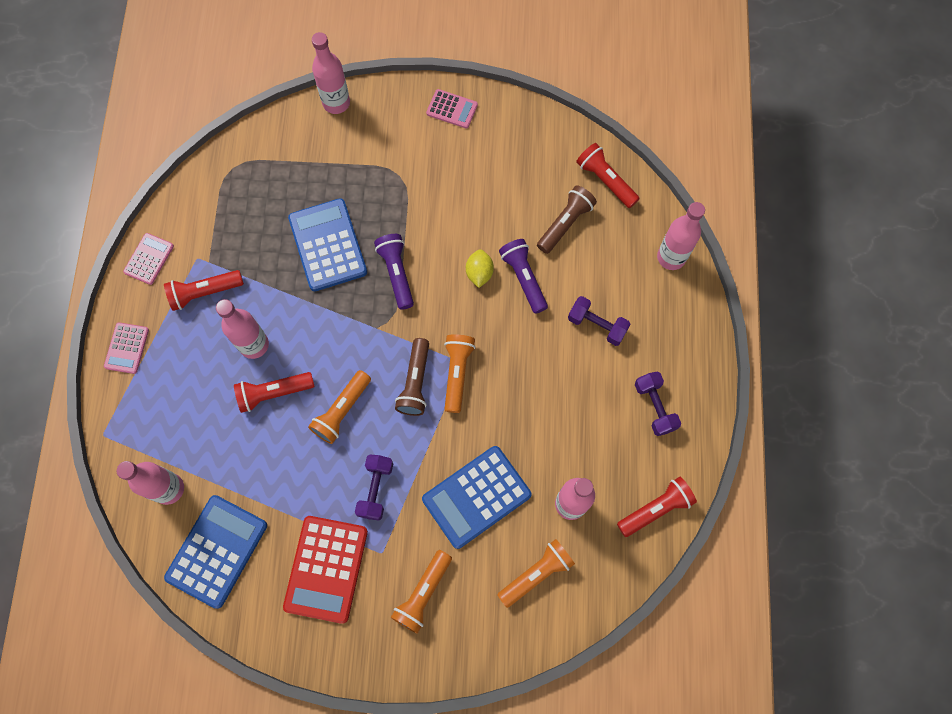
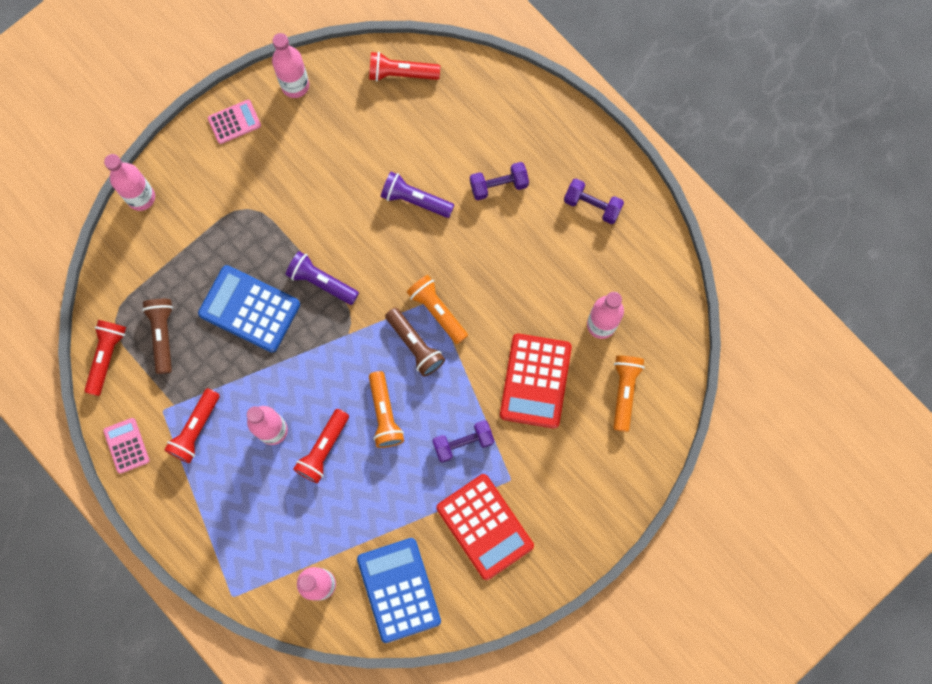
camera: 45 degrees left, 5 degrees up
pink calculator [104,322,149,374] -> none
purple dumbbell [355,454,393,521] -> purple dumbbell turned 75 degrees counterclockwise [432,420,494,463]
orange flashlight [391,550,452,634] -> none
blue calculator [422,446,531,549] -> red calculator [500,333,572,429]
yellow lemon [466,249,494,288] -> none
brown flashlight [537,185,597,254] -> brown flashlight moved to [142,299,173,374]
red flashlight [617,477,697,537] -> red flashlight moved to [84,320,126,396]
pink bottle [657,202,705,270] -> pink bottle moved to [272,33,309,98]

